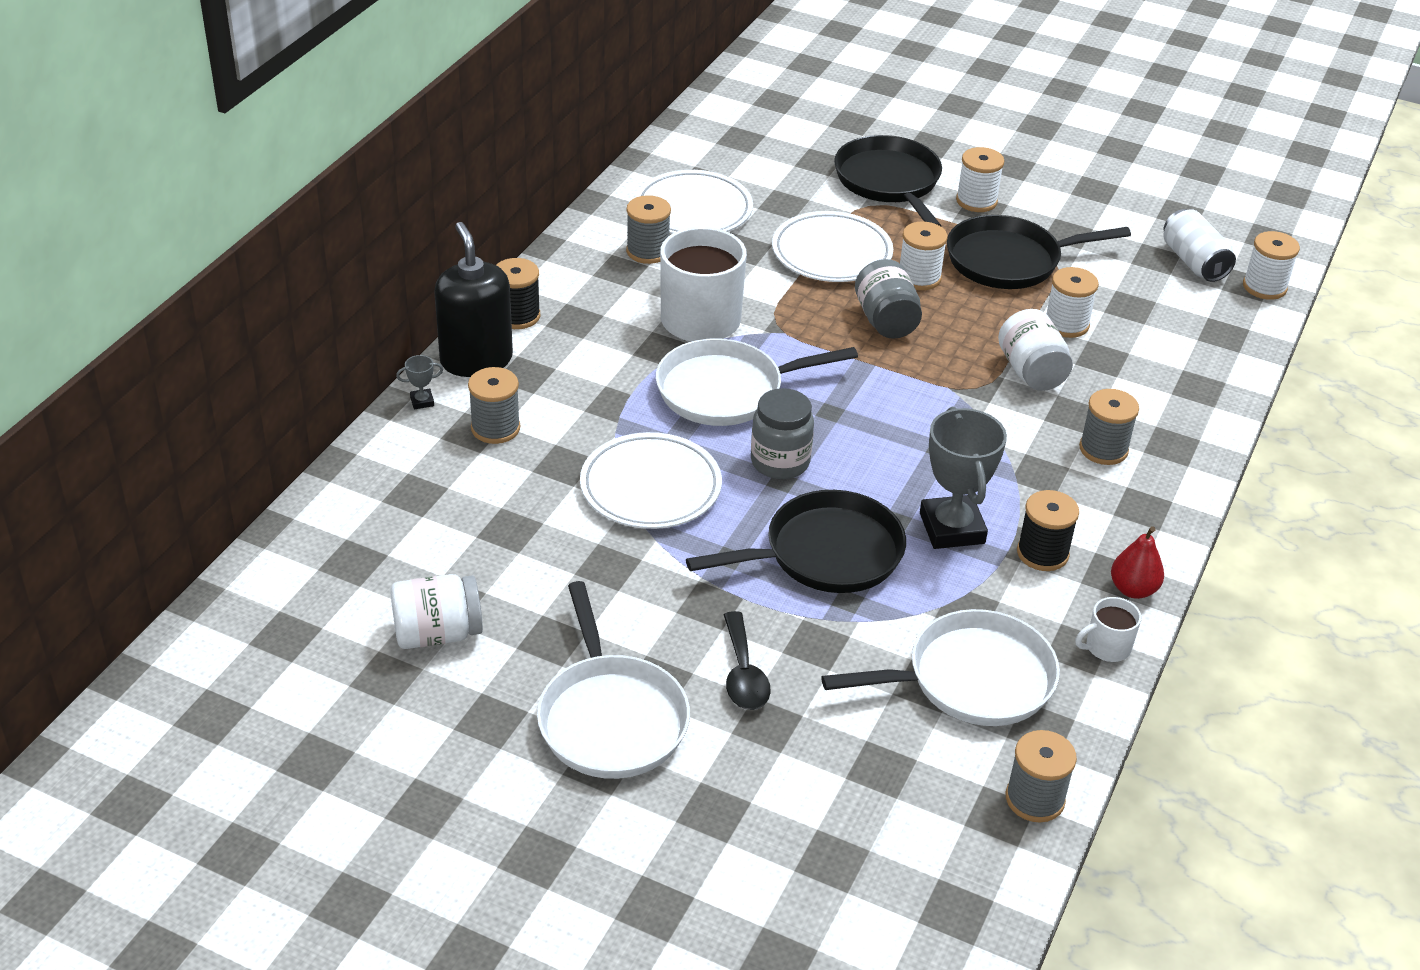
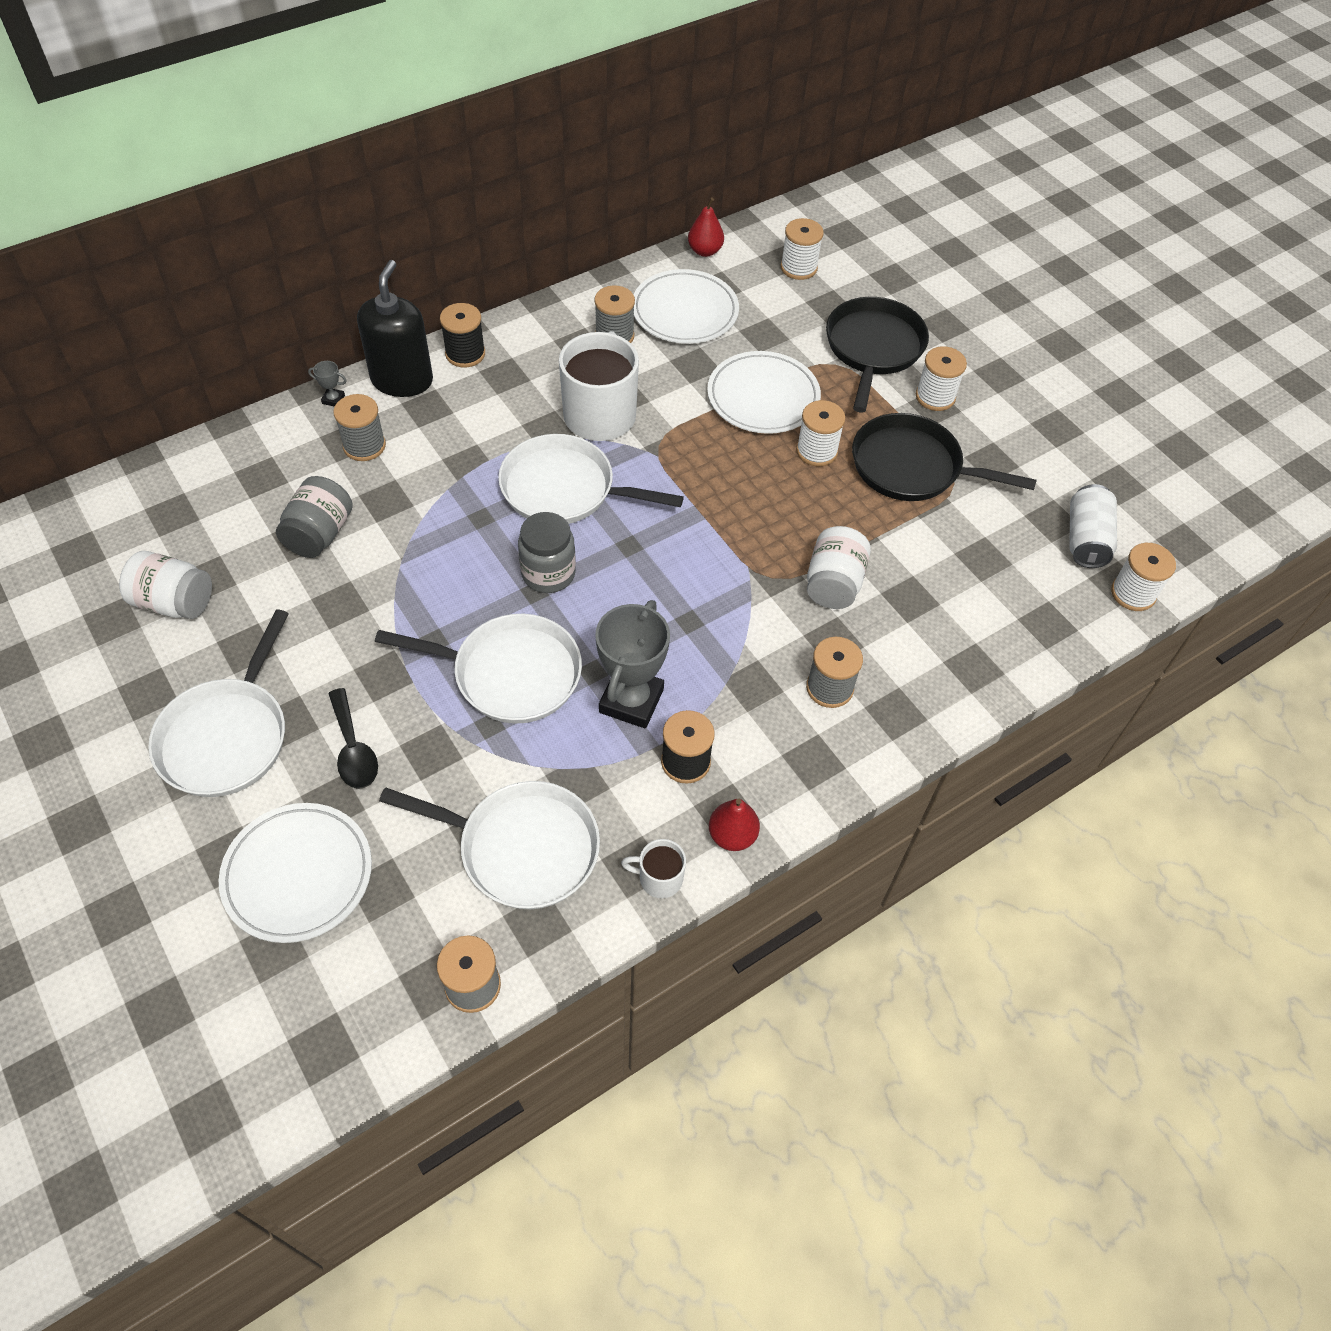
camera: 30 degrees right, 15 degrees up
white plate [580,432,722,529] -> white plate moved to [219,803,372,943]
black pan [686,490,906,593] -> white pan [375,614,582,724]
black spoon [724,611,771,710] -> black spoon turned 45 degrees counterclockwise [328,688,378,789]
grey jar [855,259,922,339] -> grey jar moved to [276,476,353,558]
white spool [1047,267,1099,338] -> white spool moved to [780,218,824,280]
none -> red pear [688,197,724,257]

